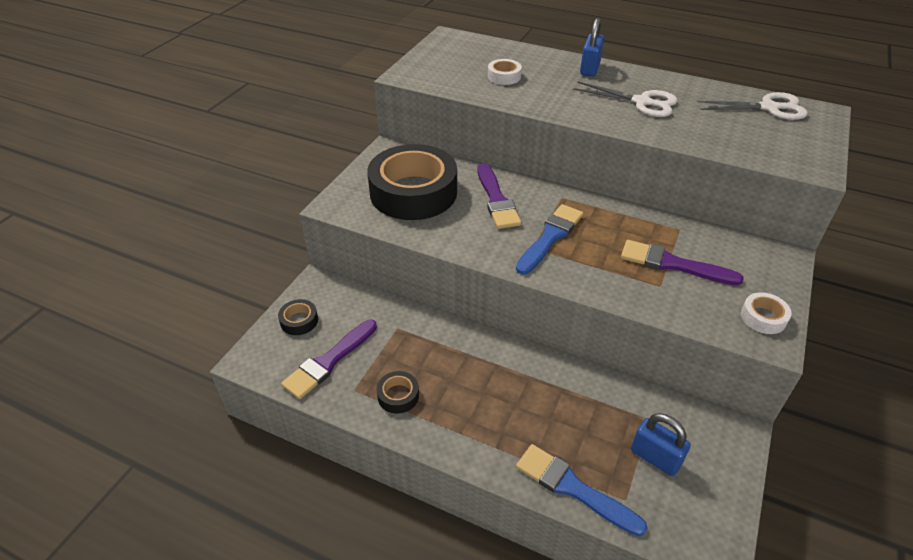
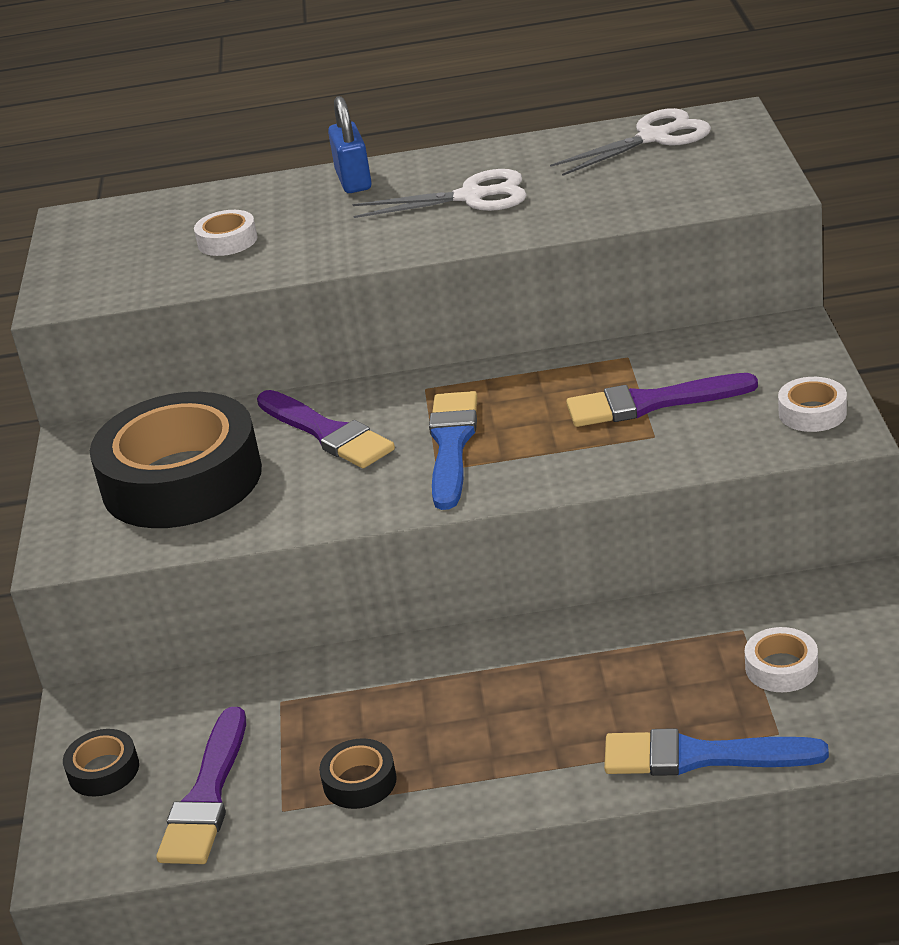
camera: 25 degrees left, 10 degrees down
blue padlock [631,413,691,476] -> white tape [745,627,818,692]

